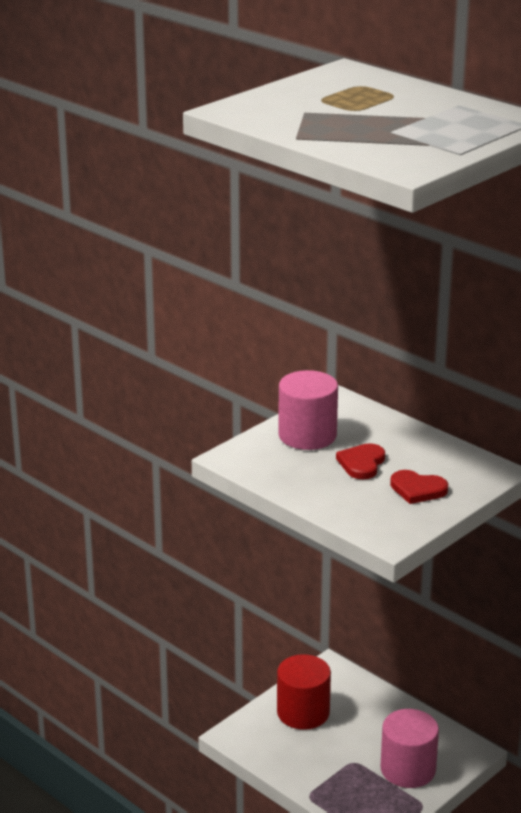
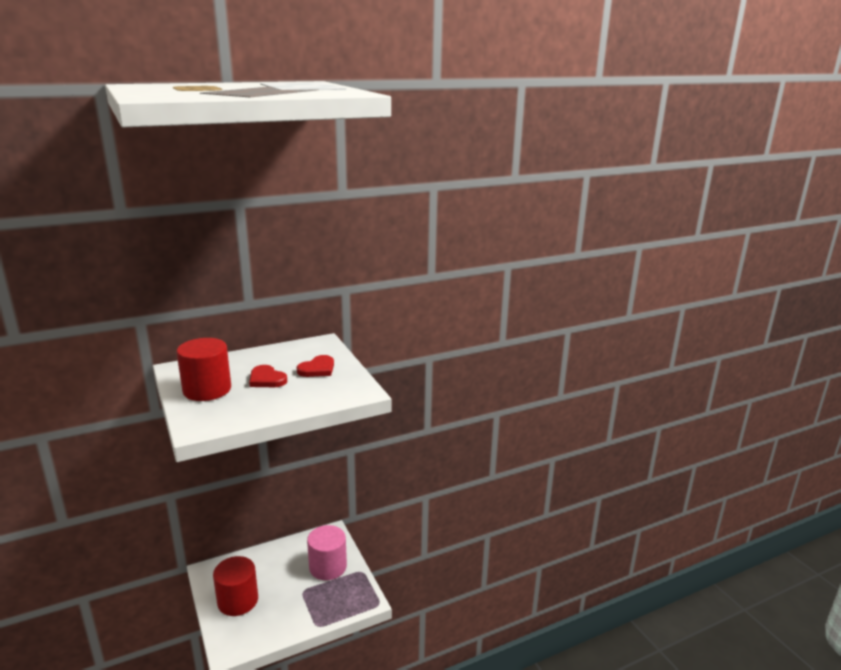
camera: 70 degrees left, 5 degrees down
pink cylinder [278,370,338,450] -> red cylinder [176,338,231,401]

